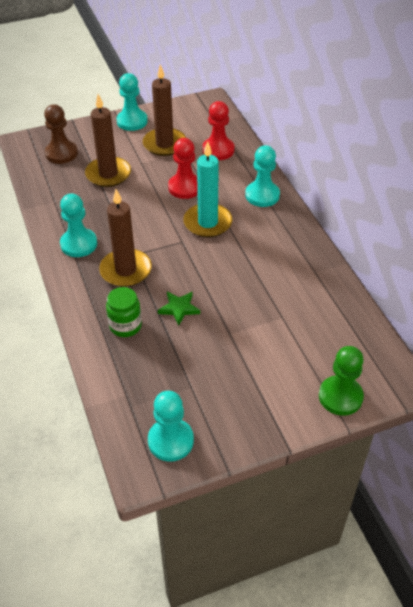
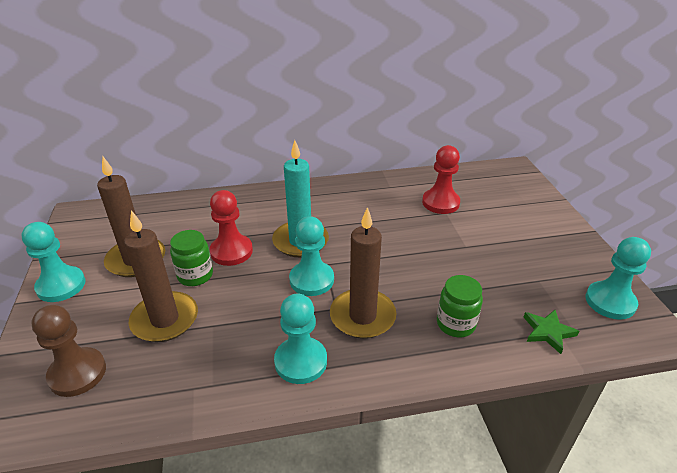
camera: 80 degrees left, 10 degrees down
green star [158,291,200,325] -> green star moved to [524,310,579,354]
red pawn [202,101,235,160] -> red pawn moved to [422,145,460,214]
turquoise pawn [245,145,280,207] -> turquoise pawn moved to [289,216,334,296]
green pawn [319,346,364,416] -> none
none -> green jar [170,230,213,286]

